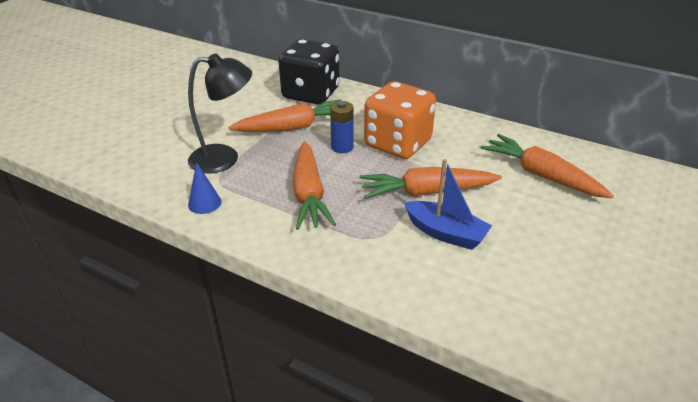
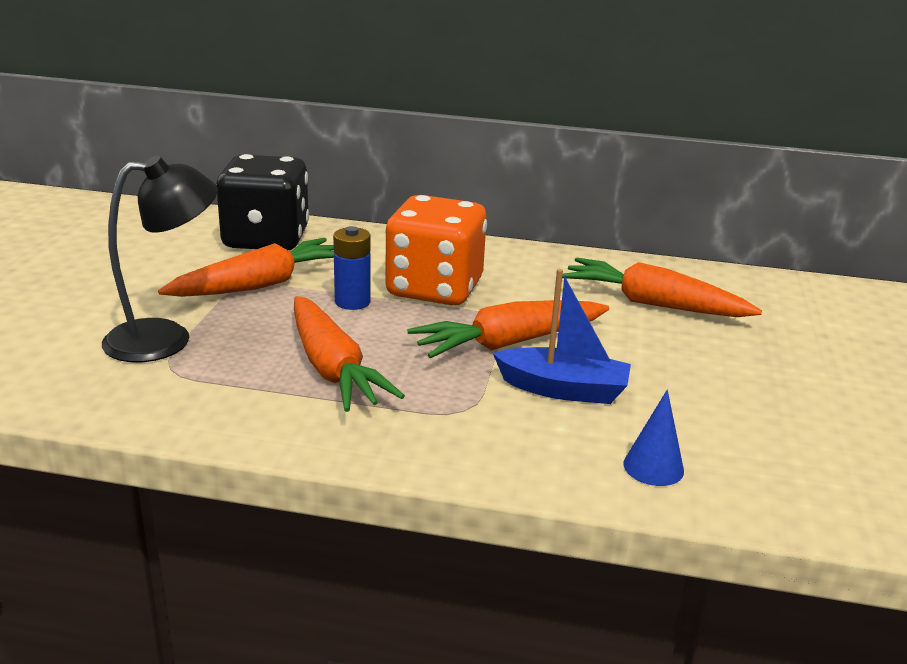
camera: 20 degrees left, 10 degrees down
blue cone [188,162,221,214] -> blue cone moved to [623,390,684,486]

